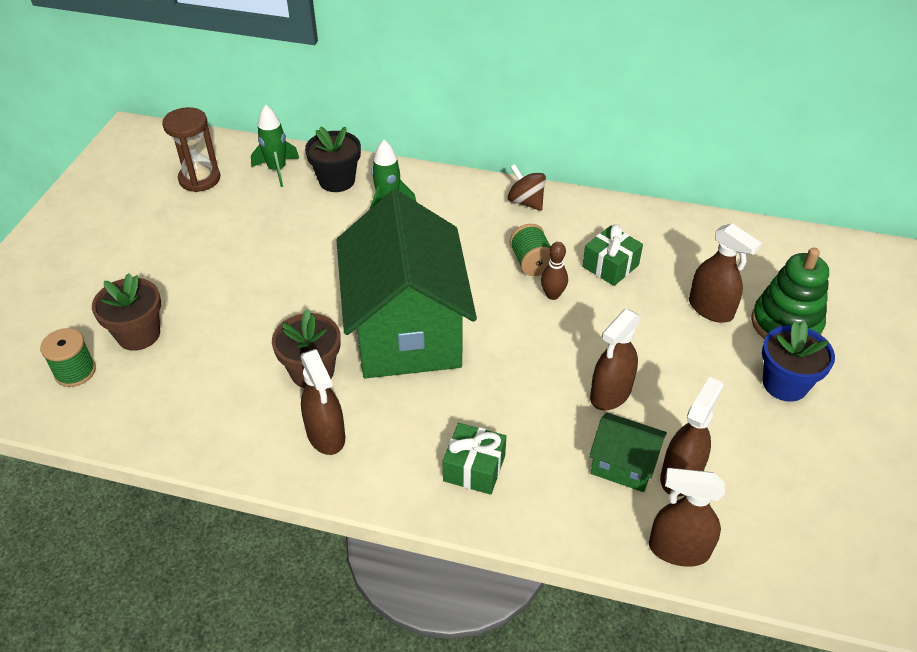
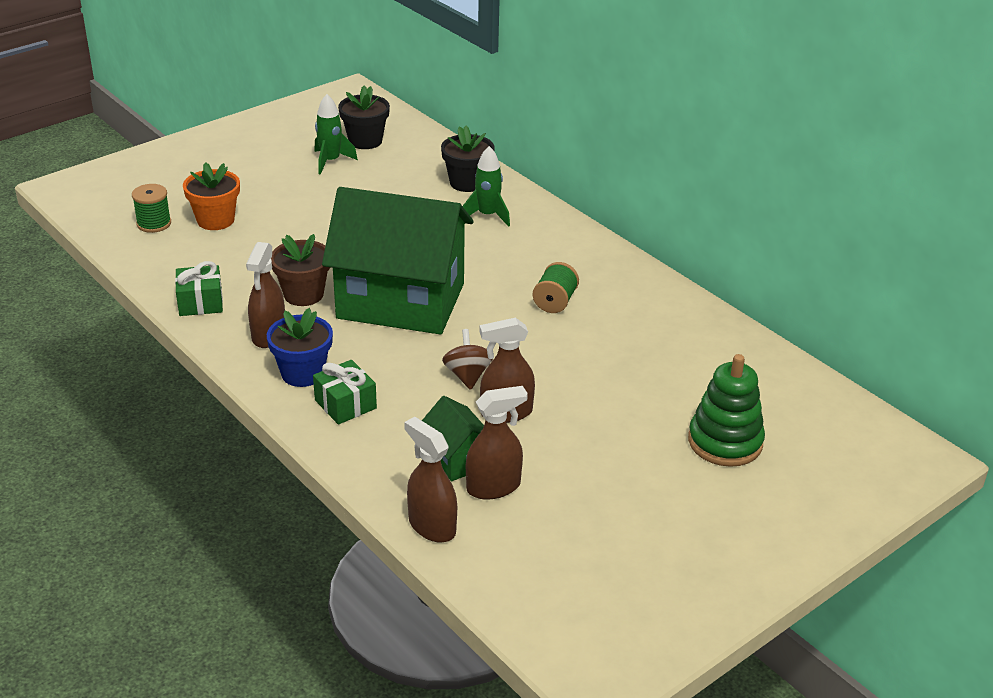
camera: 35 degrees right, 10 degrees down
brown flower pot [92,273,161,351] -> orange flower pot [183,162,240,230]
brown hourglass [162,107,220,192] -> black flower pot [338,86,390,149]
green rocket [251,105,299,187] -> green rocket moved to [315,94,358,175]
green house [336,190,477,378] -> green house turned 75 degrees clockwise [322,187,474,335]
brown spinning top [508,164,546,211] -> brown spinning top moved to [442,329,493,390]
brown bowling pin [541,242,568,300] -> none
green gift [582,224,643,286] -> green gift moved to [175,261,223,316]
brown spray bottle [689,223,762,323] -> none
blue flower pot [762,321,835,402] -> blue flower pot moved to [267,308,333,387]

